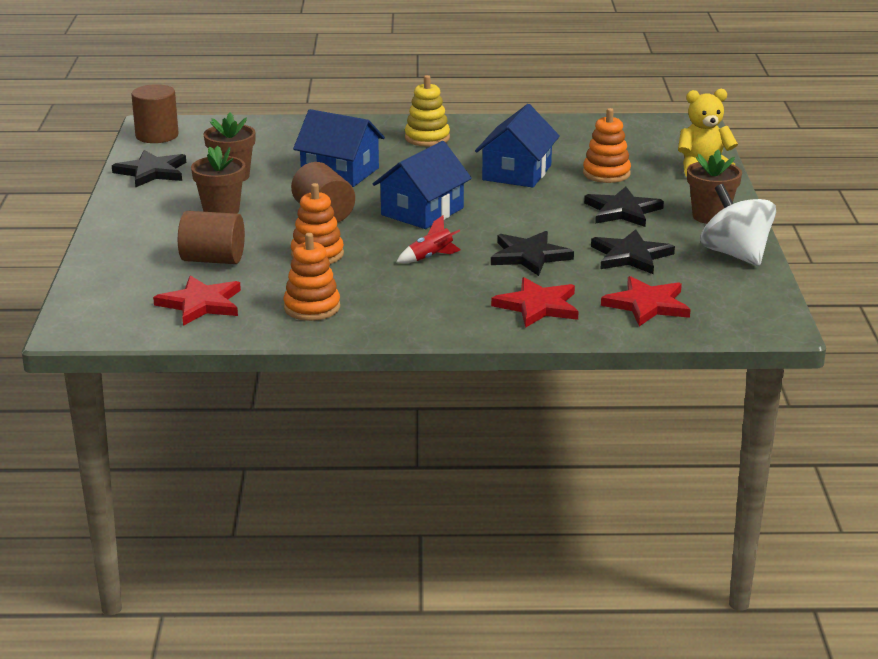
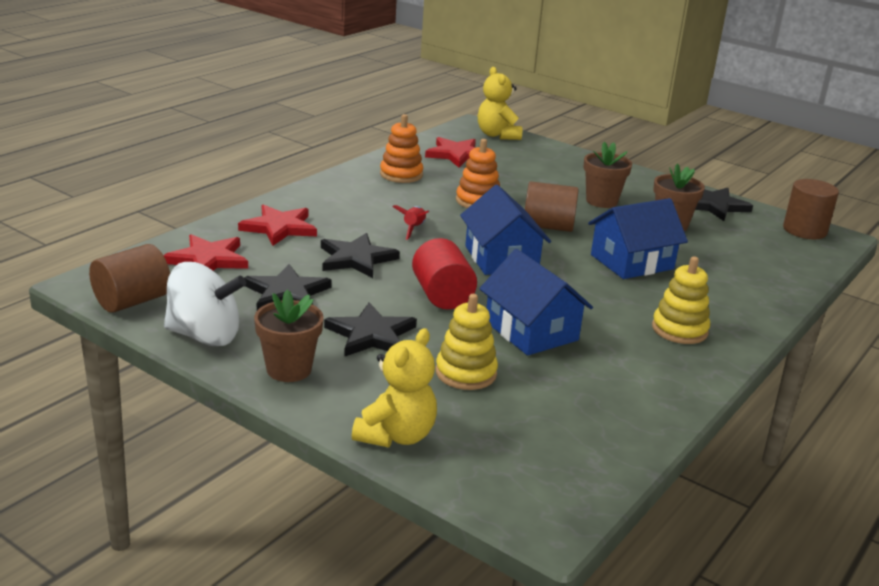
camera: 125 degrees right, 0 degrees up
brown cylinder [178,211,245,264] -> brown cylinder moved to [89,244,170,313]
orange stacking toy [583,108,631,183] -> yellow stacking toy [436,294,498,390]
none -> red cylinder [412,238,477,309]
none -> yellow teddy bear [478,67,522,140]

